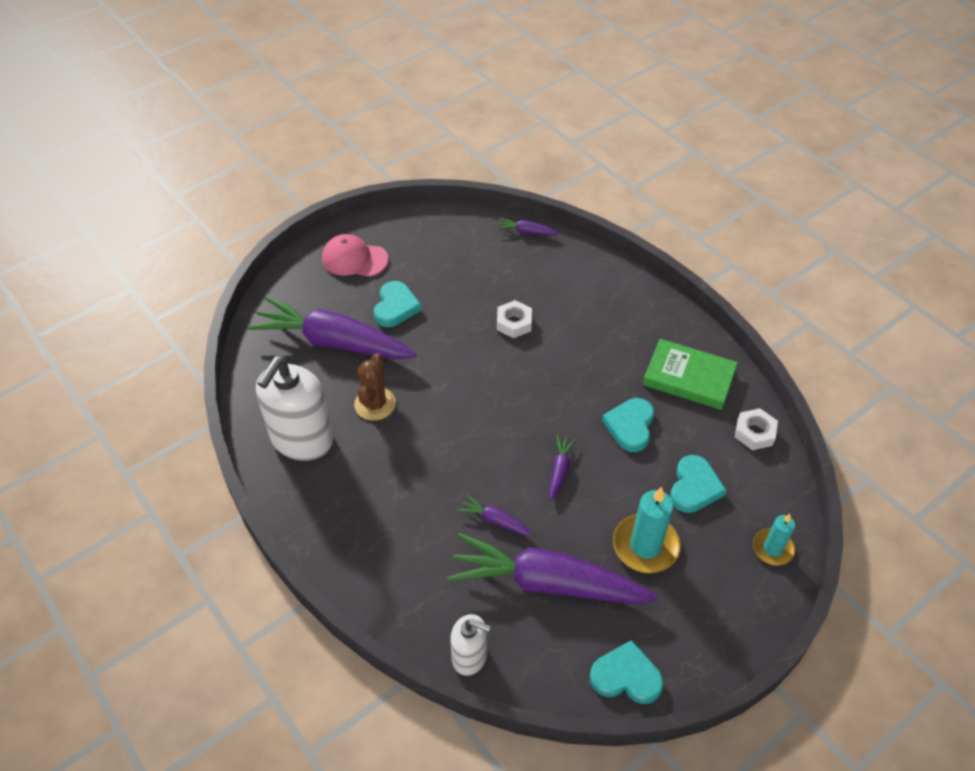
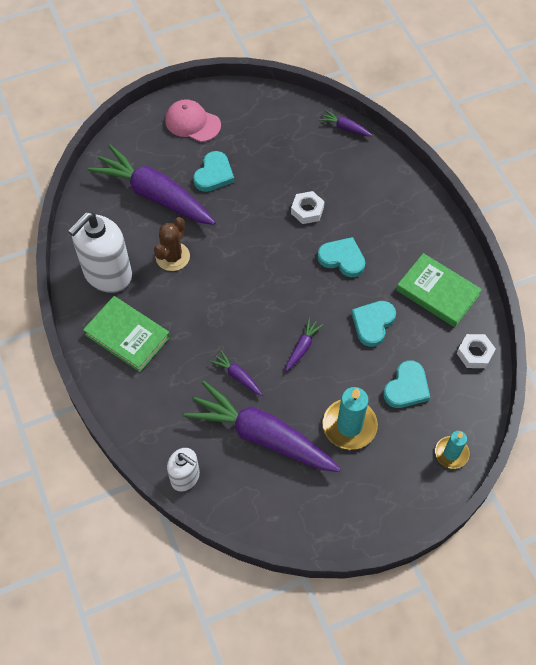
camera: 15 degrees right, 10 degrees up
turquoise heart [590,640,664,704] -> turquoise heart moved to [317,237,365,277]
none -> green book [83,296,170,372]

